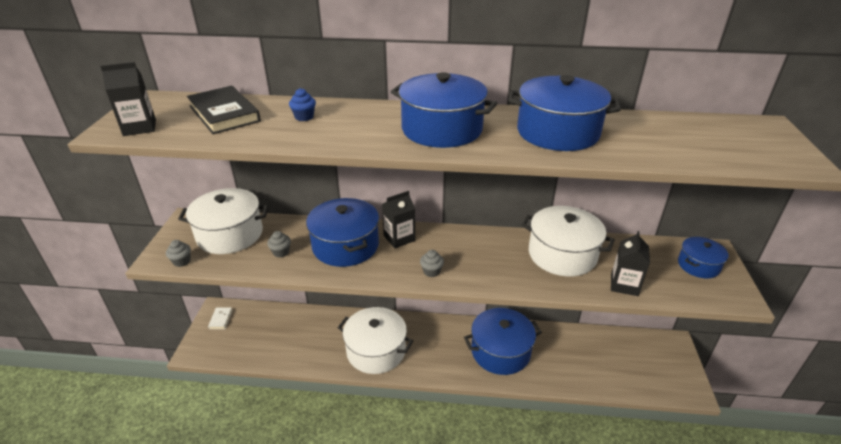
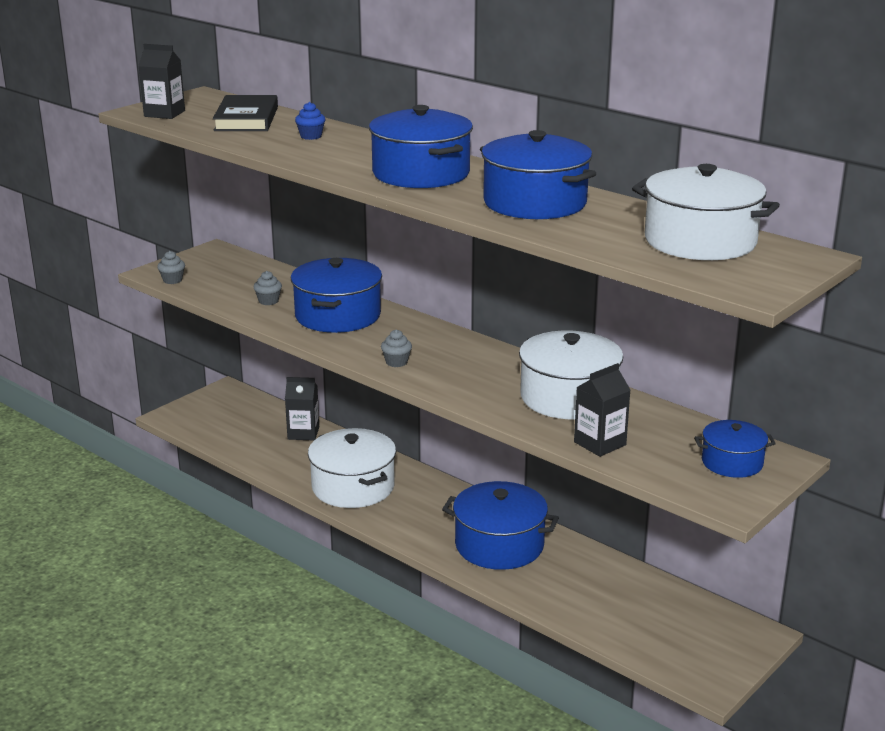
camera: 35 degrees right, 10 degrees down
white pot [178,188,269,254] -> white pot moved to [632,164,780,260]
white book [208,308,232,329] -> none
black carton [382,191,415,248] -> black carton moved to [285,377,319,440]

